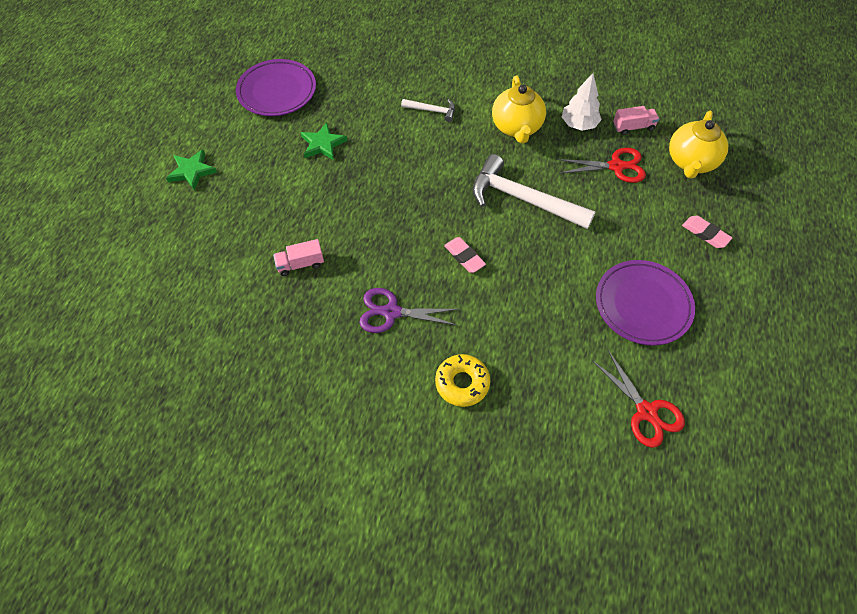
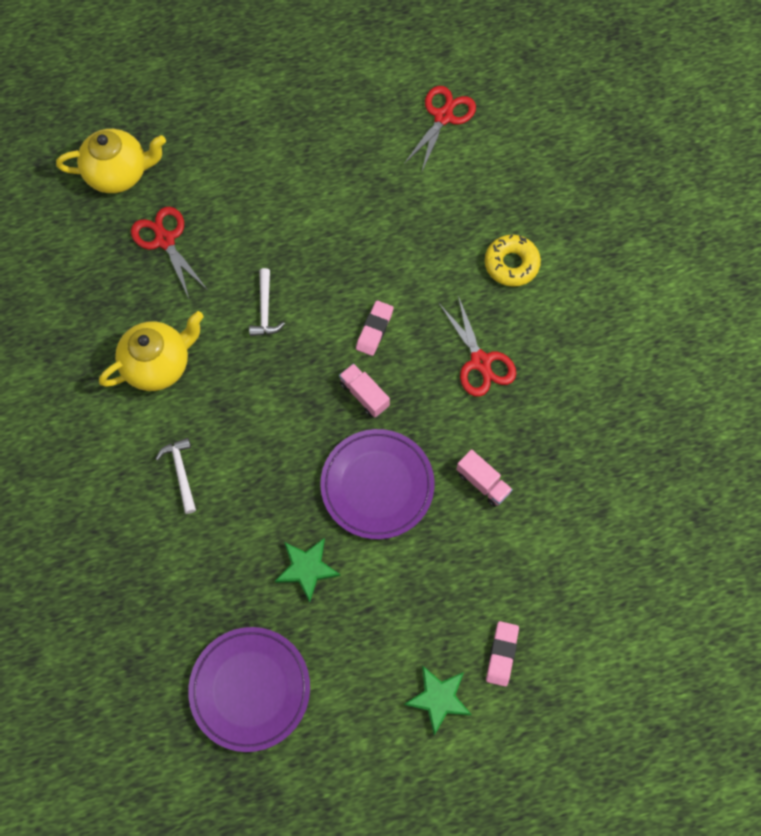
camera: 120 degrees left, 10 degrees up
purple scissors [359,288,459,333] -> red scissors [439,296,516,397]
white hammer [473,154,596,229] -> white hammer [249,268,285,336], size x0.48
white tree [562,73,601,131] -> none
purple plate [596,260,695,346] -> purple plate moved to [320,429,435,539]
pink truck [613,106,659,135] -> pink truck moved to [339,363,390,418]
pink eraser [682,215,732,248] -> pink eraser moved to [486,621,519,687]

